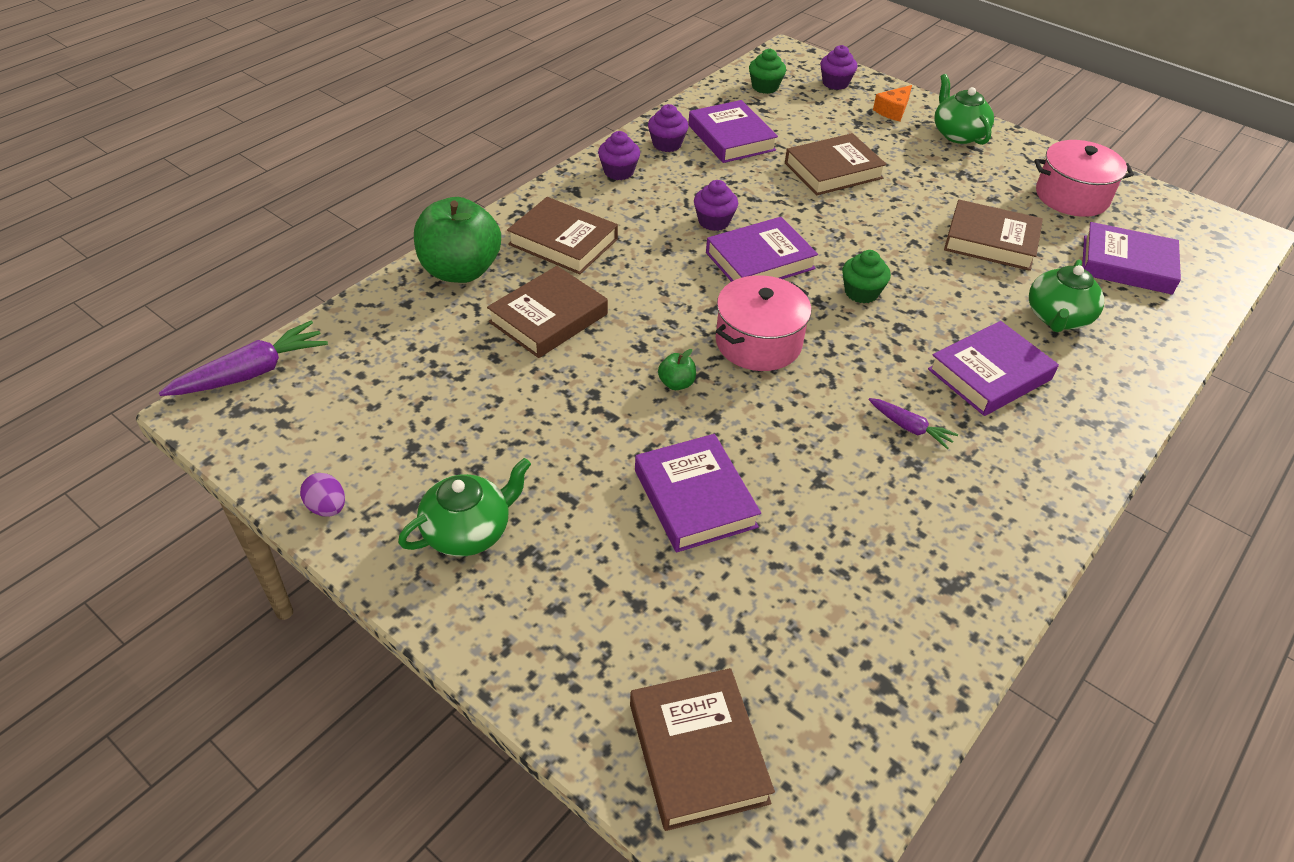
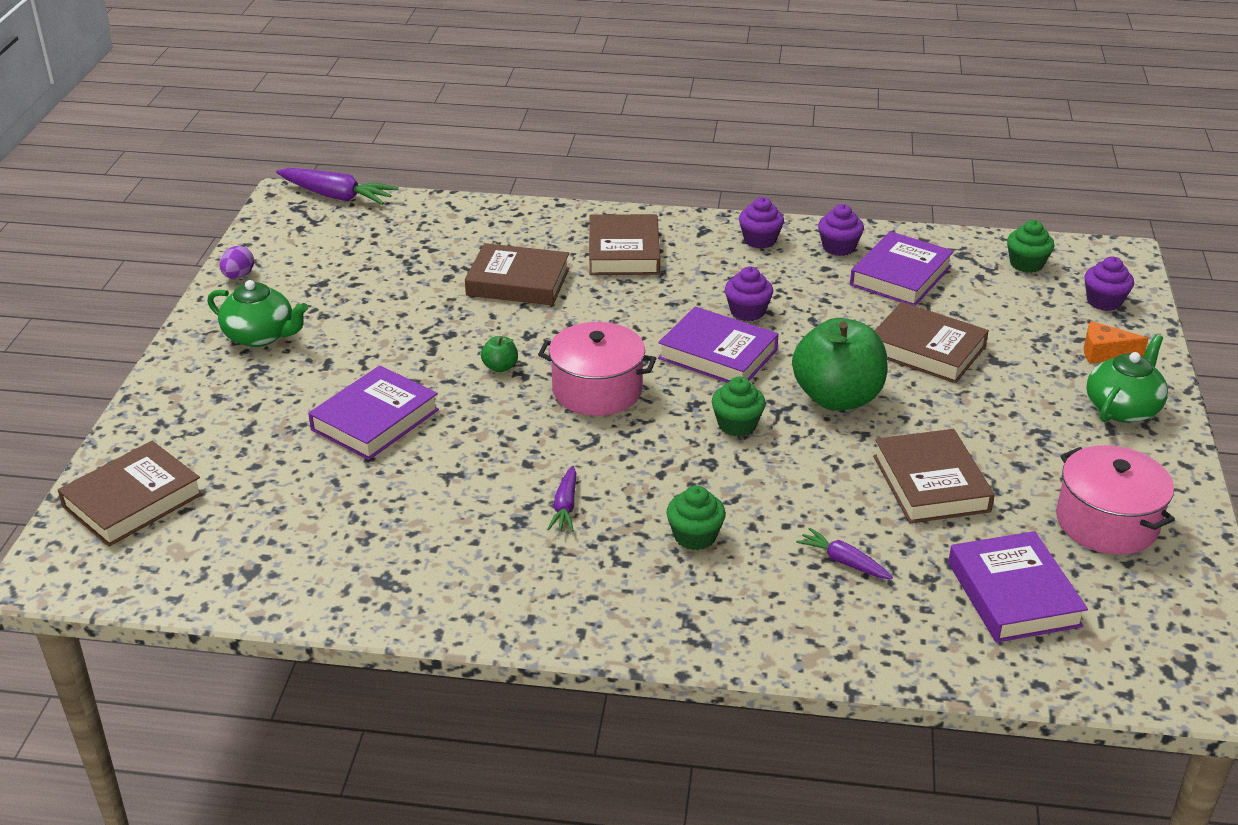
camera: 60 degrees right, 10 degrees down
green apple [414,197,501,283] -> green apple moved to [792,318,888,411]
purple book [928,321,1059,416] -> green cupcake [666,485,726,550]
green teapot [1029,260,1104,332] -> purple carrot [796,528,893,579]

